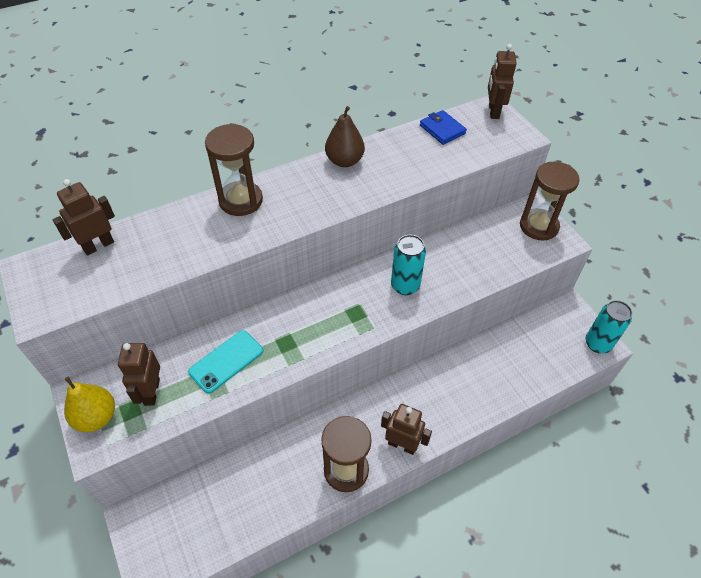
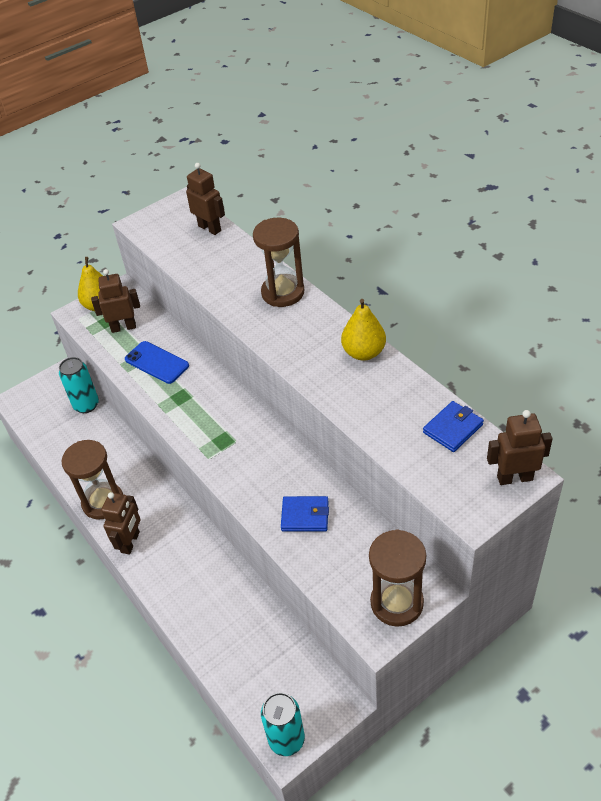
camera: 85 degrees right, 5 degrees down
turquoise phone [188,330,263,393] -> blue phone [125,341,189,384]
brown pear [325,106,365,167] -> yellow pear [341,299,386,361]
turquoise can [391,235,426,295] -> turquoise can moved to [59,357,99,413]
none -> blue wallet [281,496,329,532]

